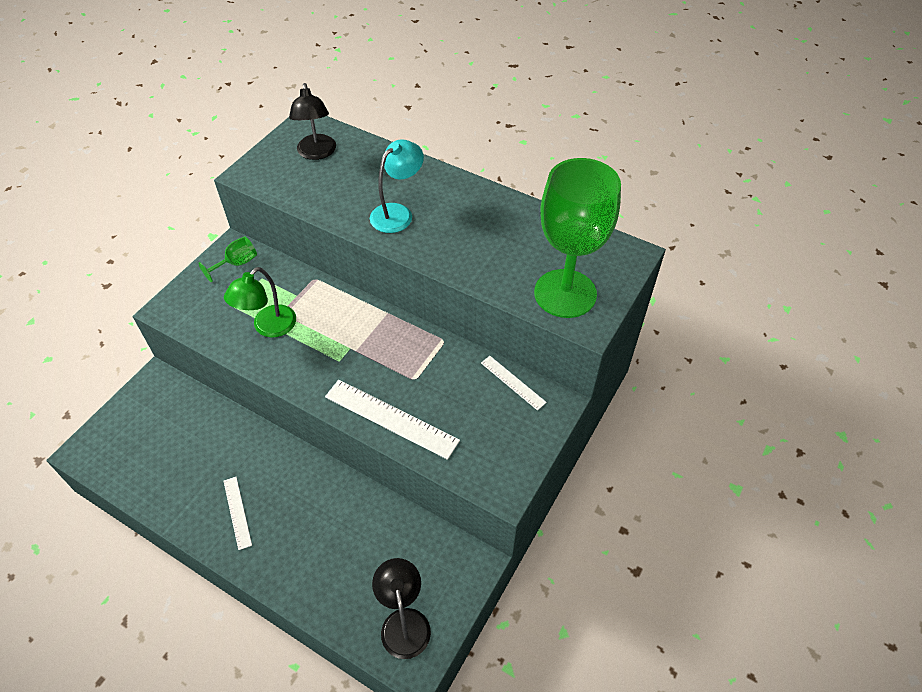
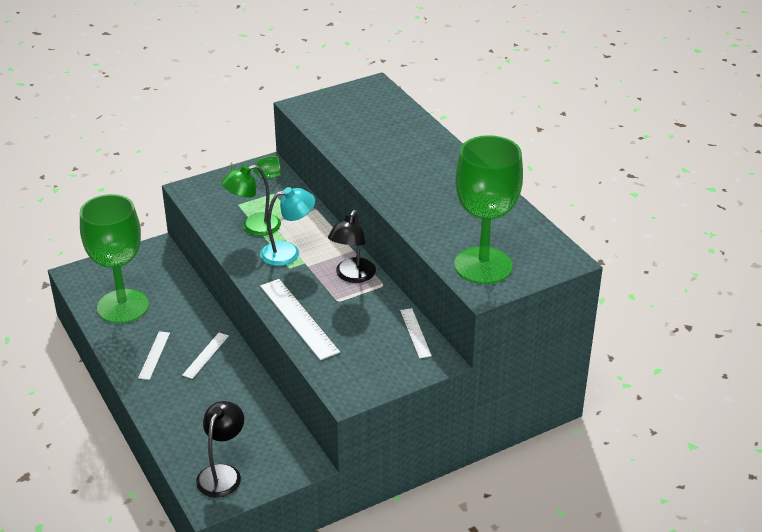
camera: 30 degrees right, 15 degrees down
black lamp [289,83,336,160] -> black lamp moved to [328,210,376,283]
turquoise lamp [370,139,424,233] -> turquoise lamp moved to [260,187,315,266]
none -> green goblet [80,194,149,324]
none -> white ruler [182,333,229,379]

